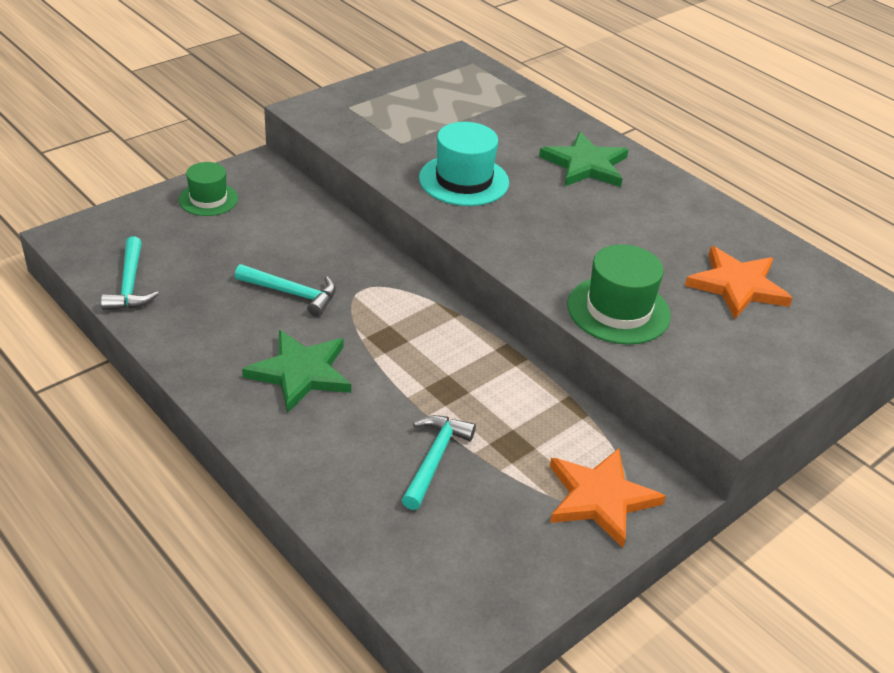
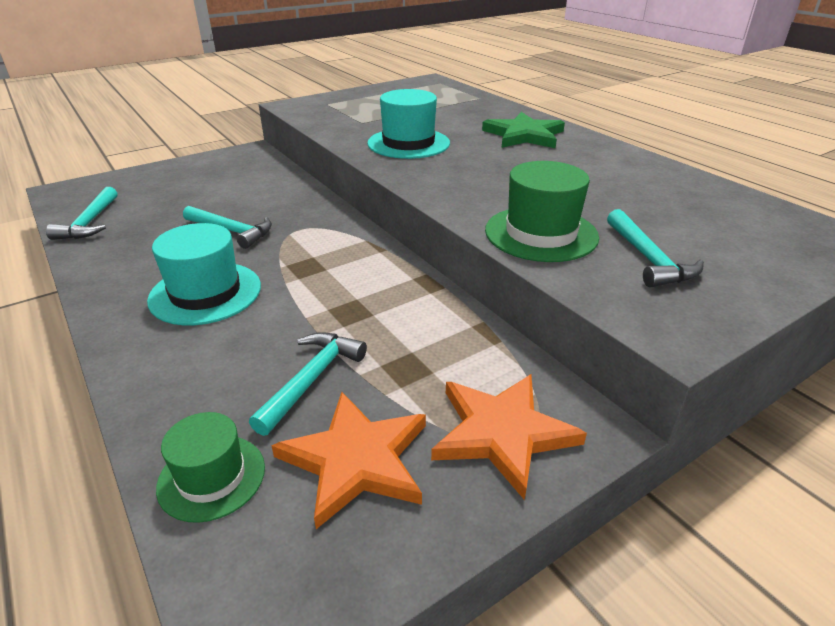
camera: 10 degrees right, 5 degrees down
green hat [179,162,238,216] -> green hat moved to [156,412,265,523]
green star [242,330,351,413] -> turquoise hat [147,223,261,325]
orange star [685,246,792,319] -> orange star moved to [271,392,426,529]
none -> turquoise hammer [607,209,704,287]

